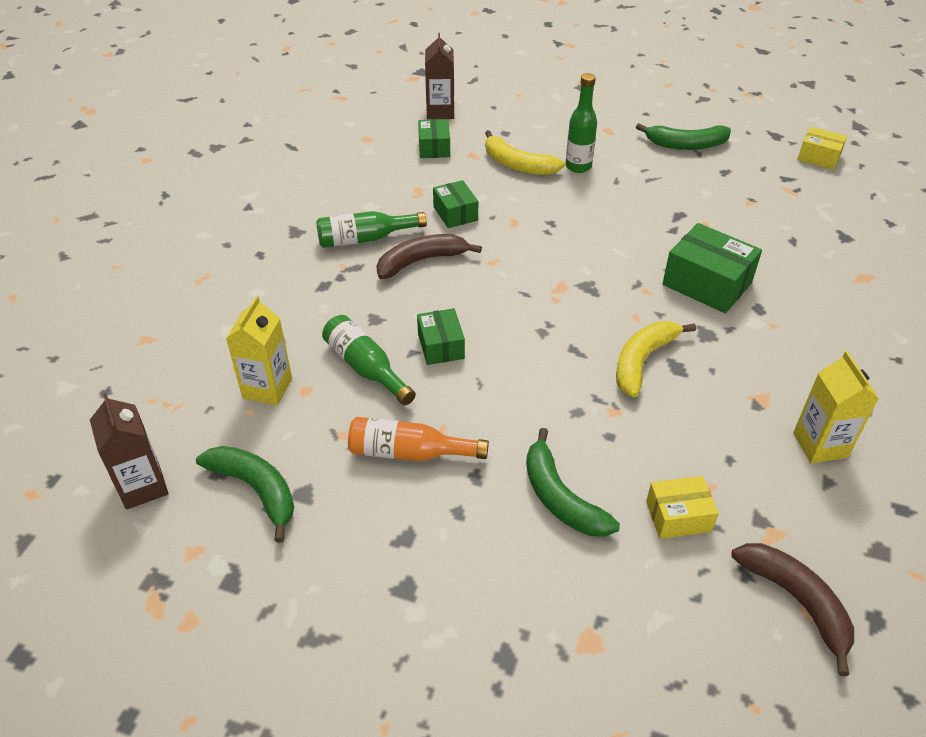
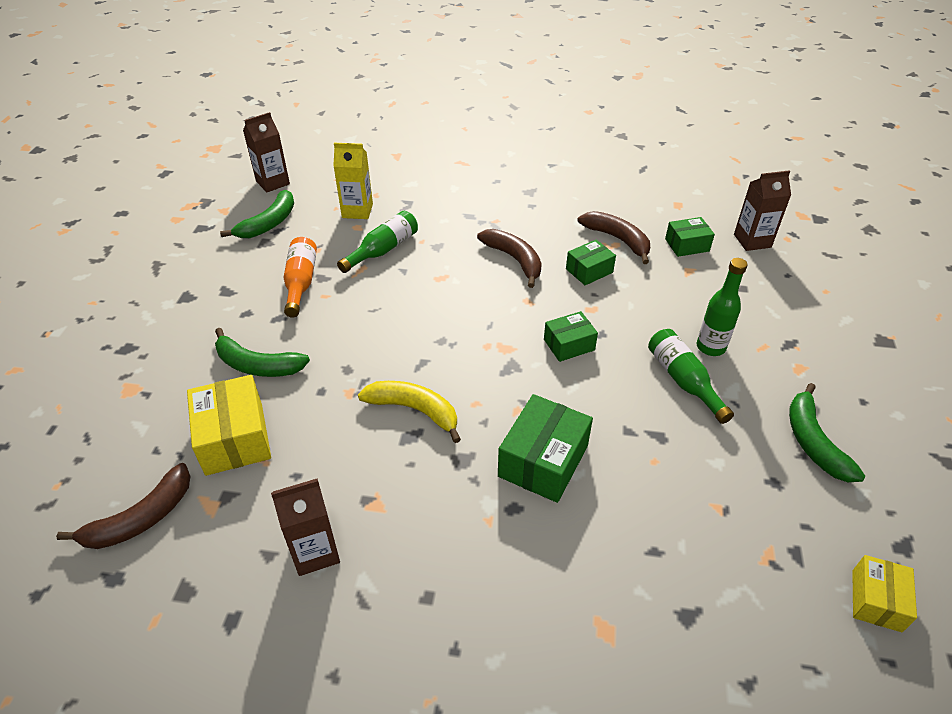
camera: 80 degrees right, 0 degrees up
green bottle [316,211,427,248] -> green bottle moved to [648,329,734,424]
green box [417,308,465,365] -> green box moved to [544,311,598,362]
yellow banana [485,130,565,175] -> none
green banana [526,428,620,537] -> green banana turned 120 degrees counterclockwise [215,328,310,377]
yellow box [646,476,719,539] -> yellow box [187,375,271,476], size x1.65
yellow carton [793,351,879,463] -> brown carton [271,478,340,576]
none -> brown banana [578,211,650,264]

